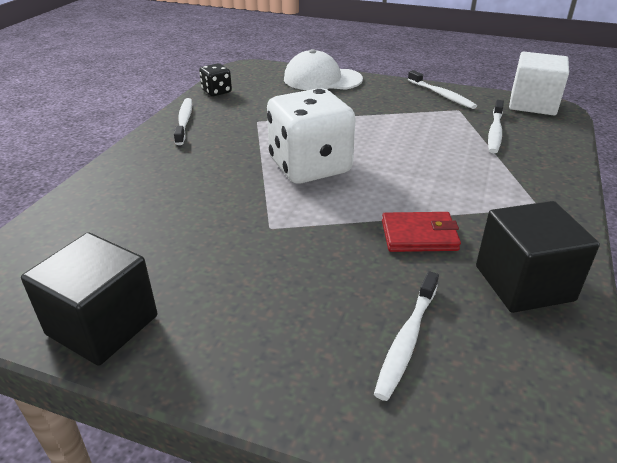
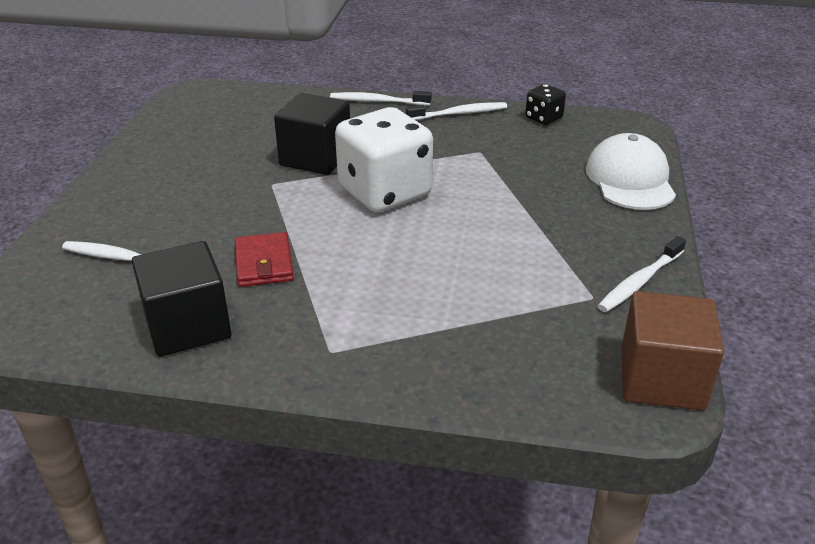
camera: 80 degrees right, 0 degrees up
black cube [21,232,157,366] -> black cube moved to [274,93,350,175]
white toothbrush [488,100,504,153] -> white toothbrush moved to [330,91,431,106]
white cube [509,52,569,115] -> brown cube [621,291,724,411]

